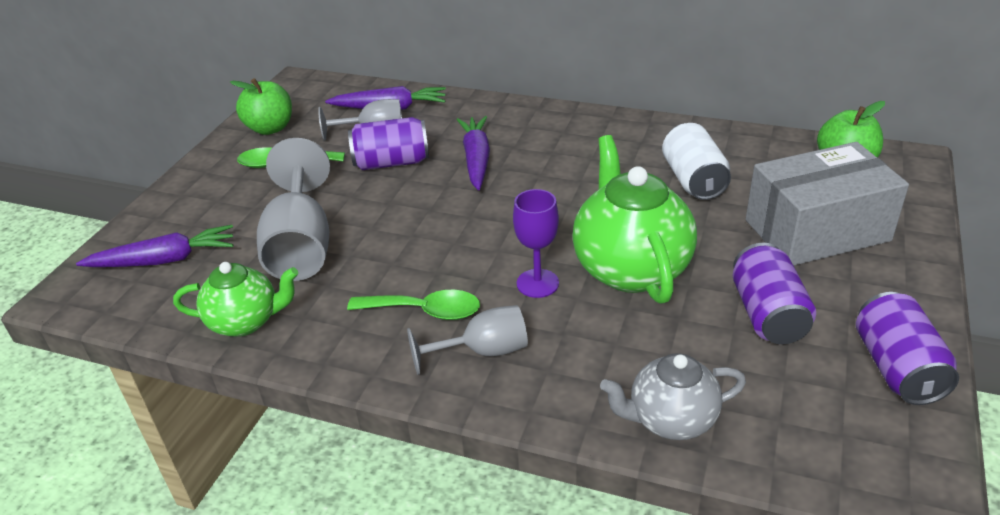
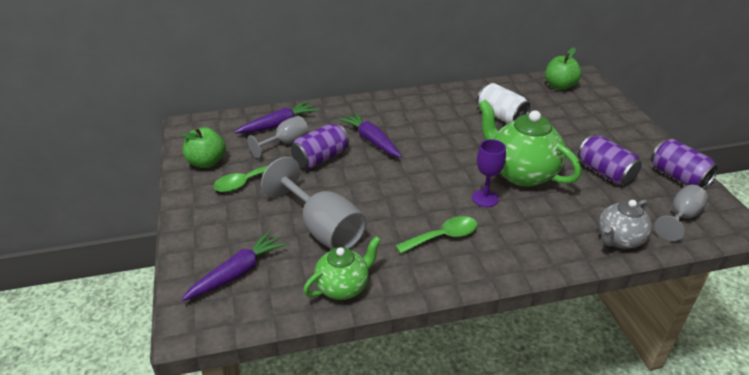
camera: 35 degrees left, 0 degrees up
grey goblet [407,305,528,375] -> grey goblet moved to [654,185,708,241]
grey box [746,142,909,266] -> none

